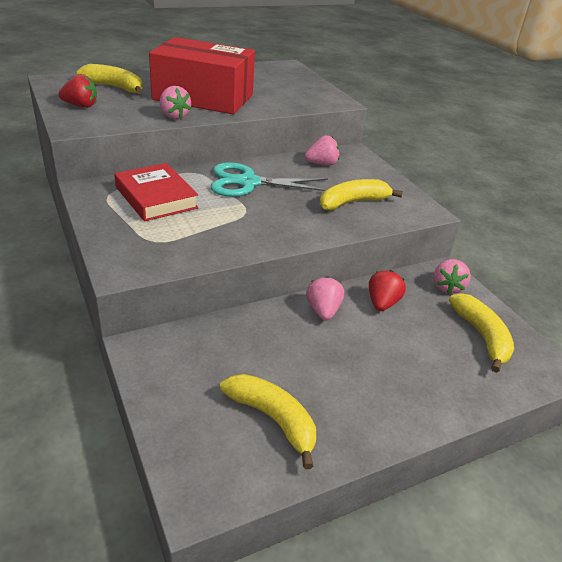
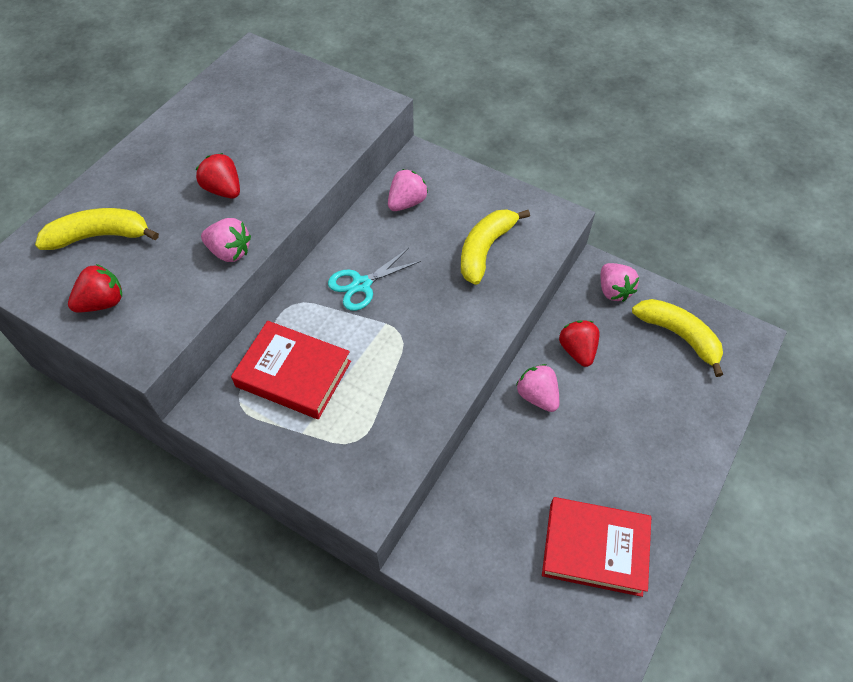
camera: 30 degrees left, 20 degrees up
red box [149,37,255,114] -> red strawberry [196,153,240,198]
turquoise scissors [211,162,328,197] -> turquoise scissors [328,248,421,311], size x0.63
yellow banana [220,374,316,469] -> red book [542,497,651,597]

